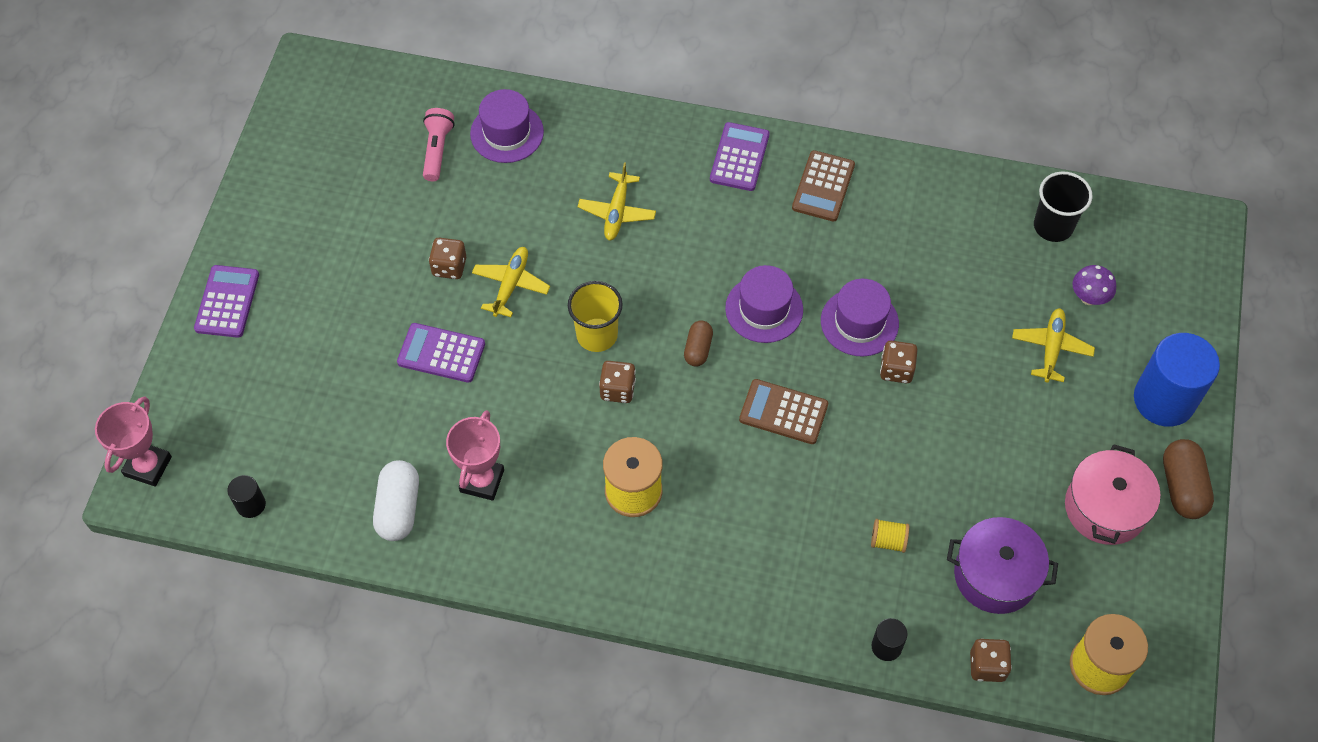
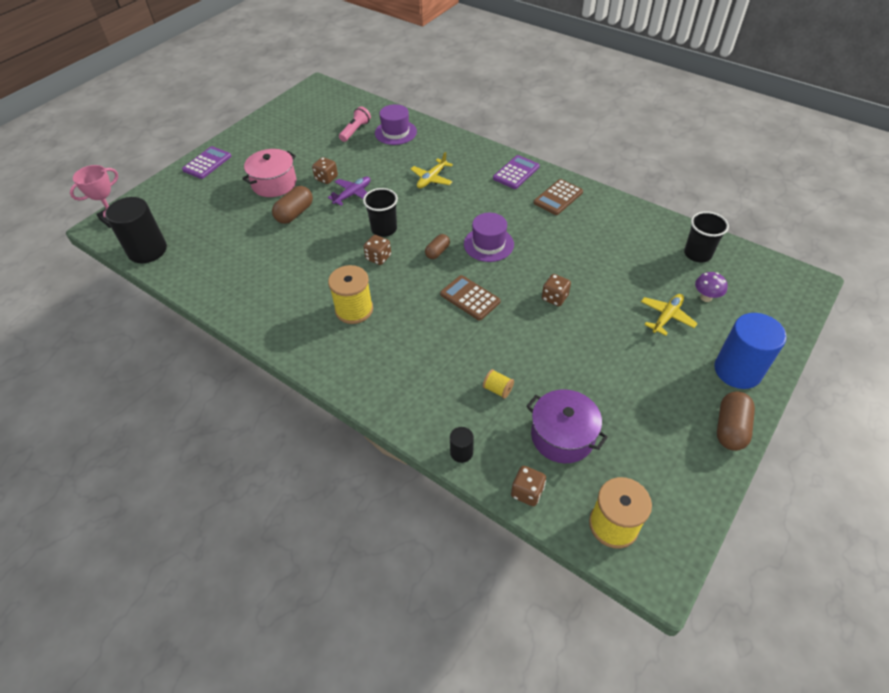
camera: 25 degrees right, 10 degrees down
black cylinder [227,475,266,518] -> black cylinder [105,197,167,263], size x2.17
white capsule [373,460,419,541] -> none
purple calculator [397,323,485,383] -> brown capsule [272,186,313,224]
pink trophy [446,410,504,501] -> none
yellow plane [472,247,550,317] -> purple plane [328,177,370,206]
yellow cup [568,281,623,352] -> black cup [363,188,398,237]
purple hat [821,279,899,357] -> none
pink pot [1065,444,1161,545] -> pink pot moved to [242,149,296,197]

